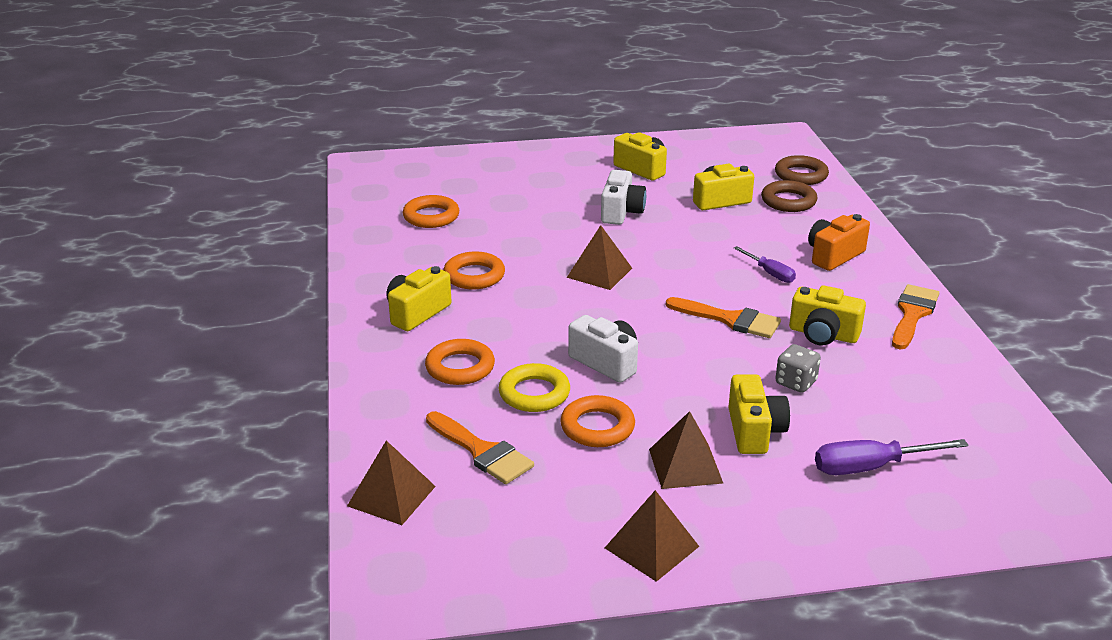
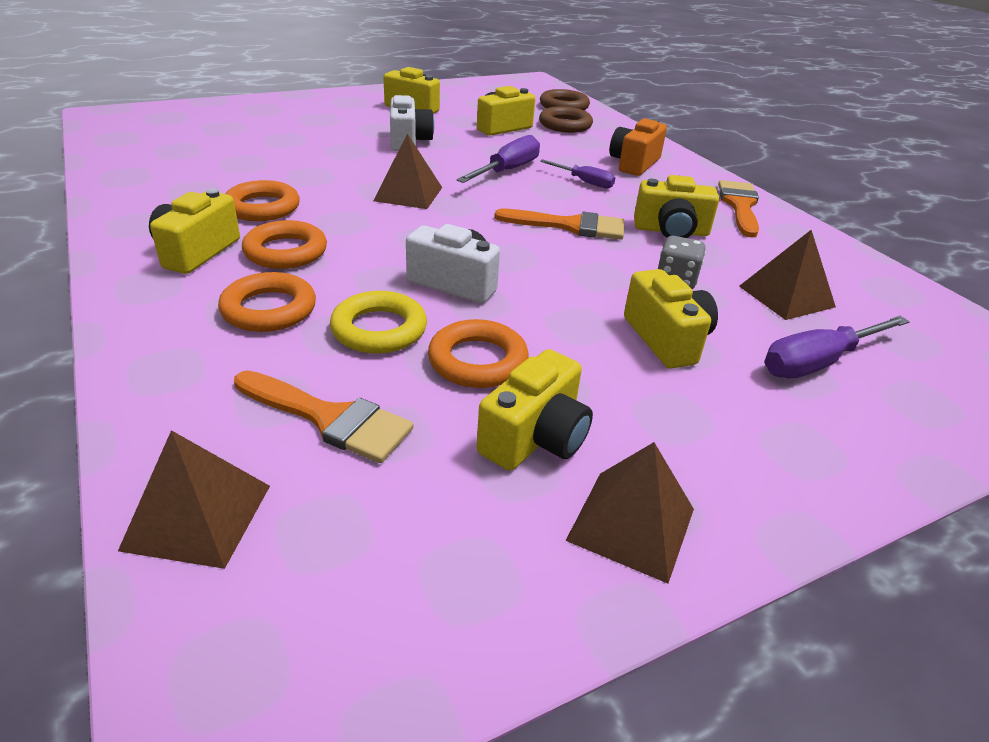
camera: 20 degrees left, 5 degrees up
orange ring [403,195,459,228] -> orange ring moved to [242,220,327,269]
brown pyramid [649,411,723,489] -> brown pyramid moved to [739,230,836,320]
none -> purple screwdriver [456,135,540,183]
none -> yellow camera [477,349,593,471]

